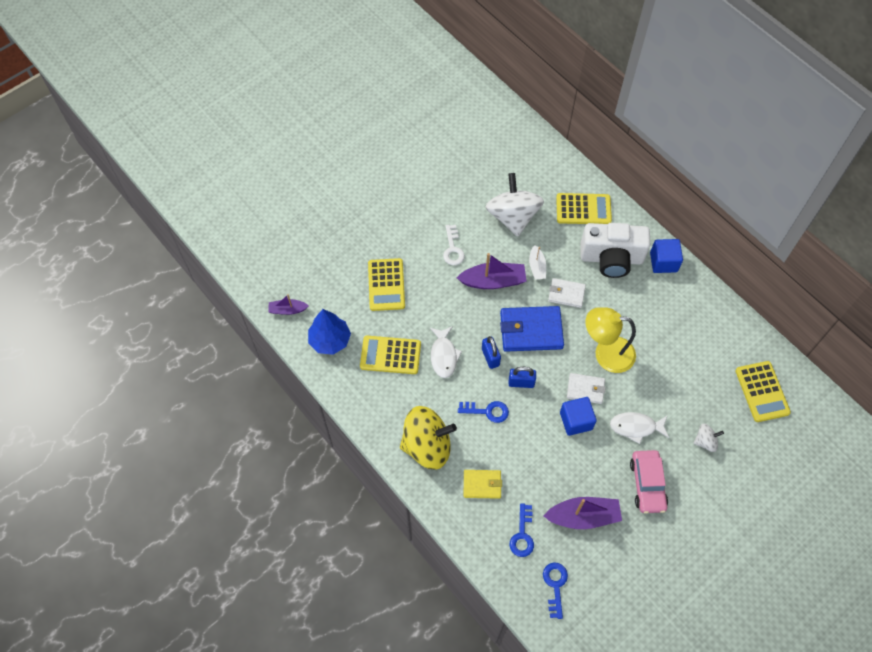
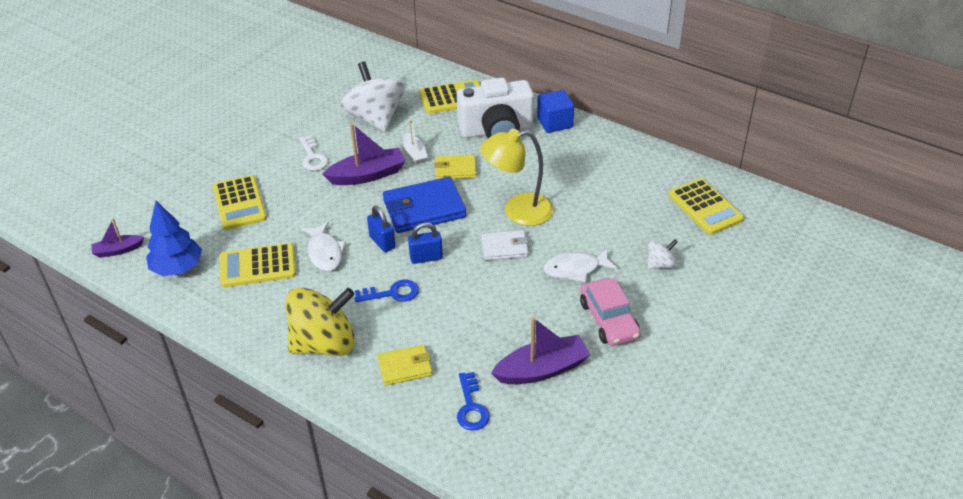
camera: 15 degrees left, 20 degrees down
blue key [543,562,568,619] -> none
white wallet [548,278,586,308] -> yellow wallet [434,155,477,179]
blue cube [560,397,597,436] -> none

